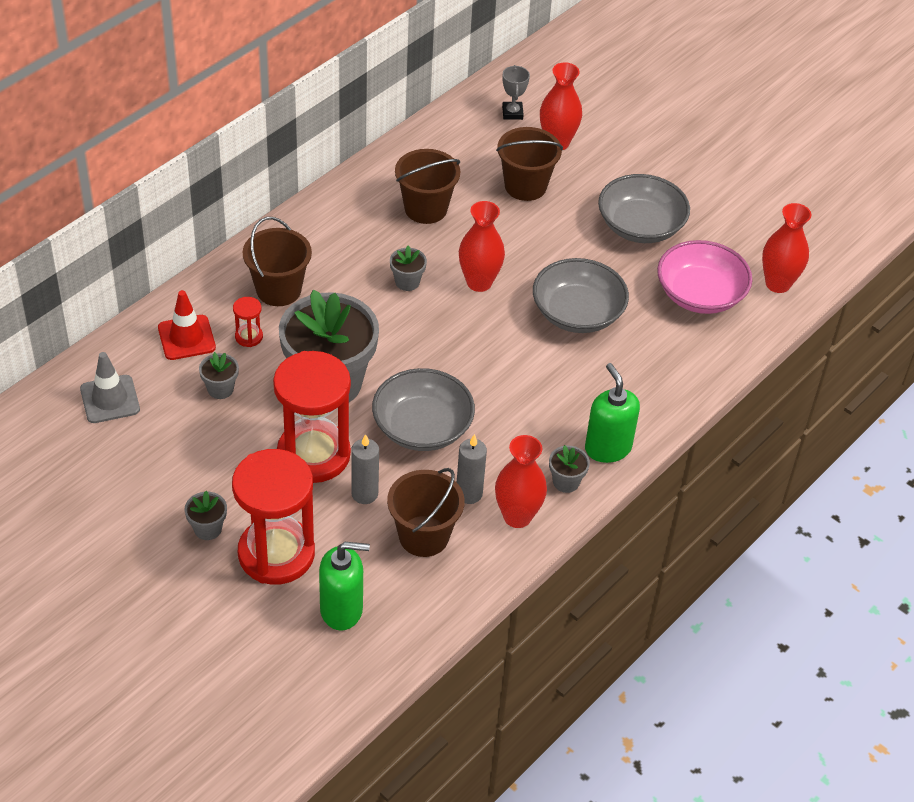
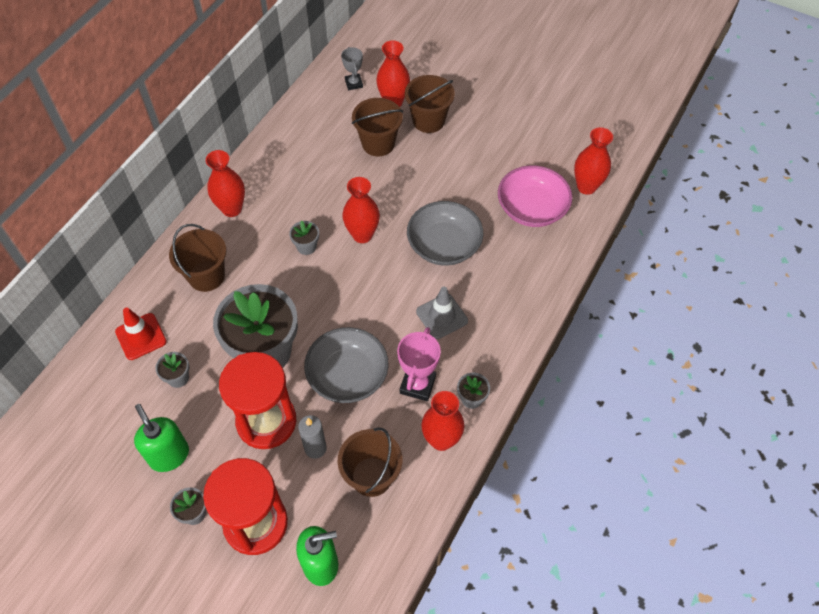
camera: 10 degrees left, 10 degrees up
grey traffic cone [80,352,140,423] -> grey traffic cone moved to [416,287,468,339]
red hourglass [233,297,263,347] -> none
brown bucket [395,149,460,224] -> brown bucket moved to [405,75,455,133]
grey candle [457,434,487,504] -> none
green soap dispenser [585,363,640,463] -> green soap dispenser moved to [134,404,189,472]
grey bowl [598,174,690,243] -> none
none -> red vase [205,150,245,217]
none -> pink trophy [397,327,441,401]

